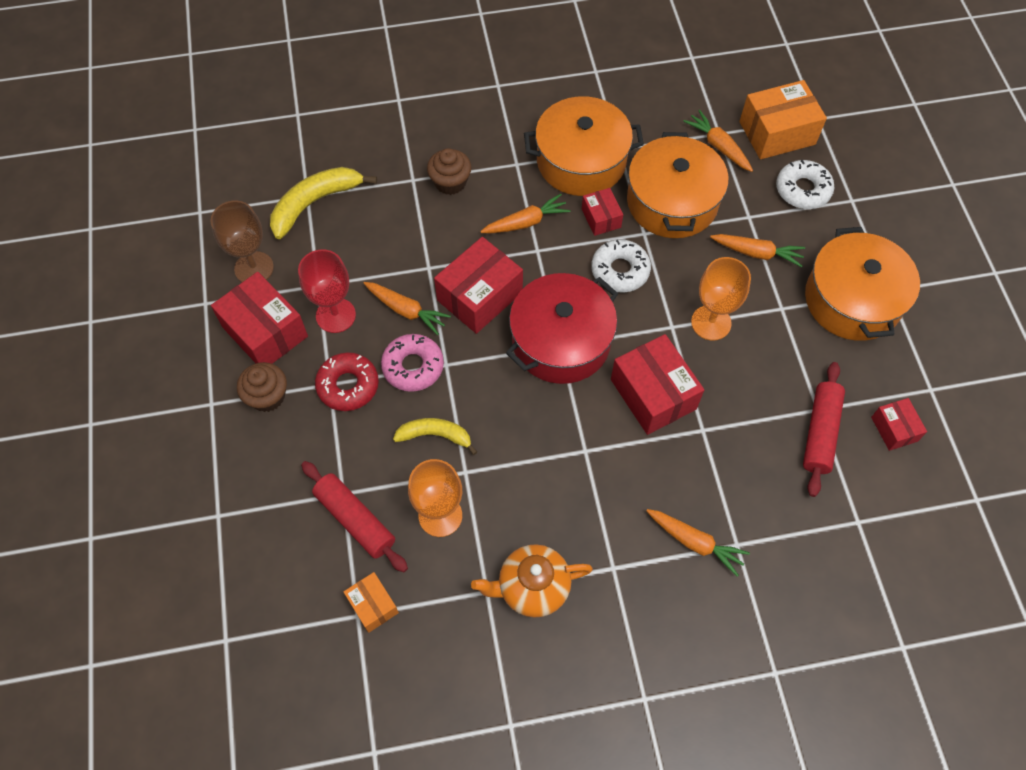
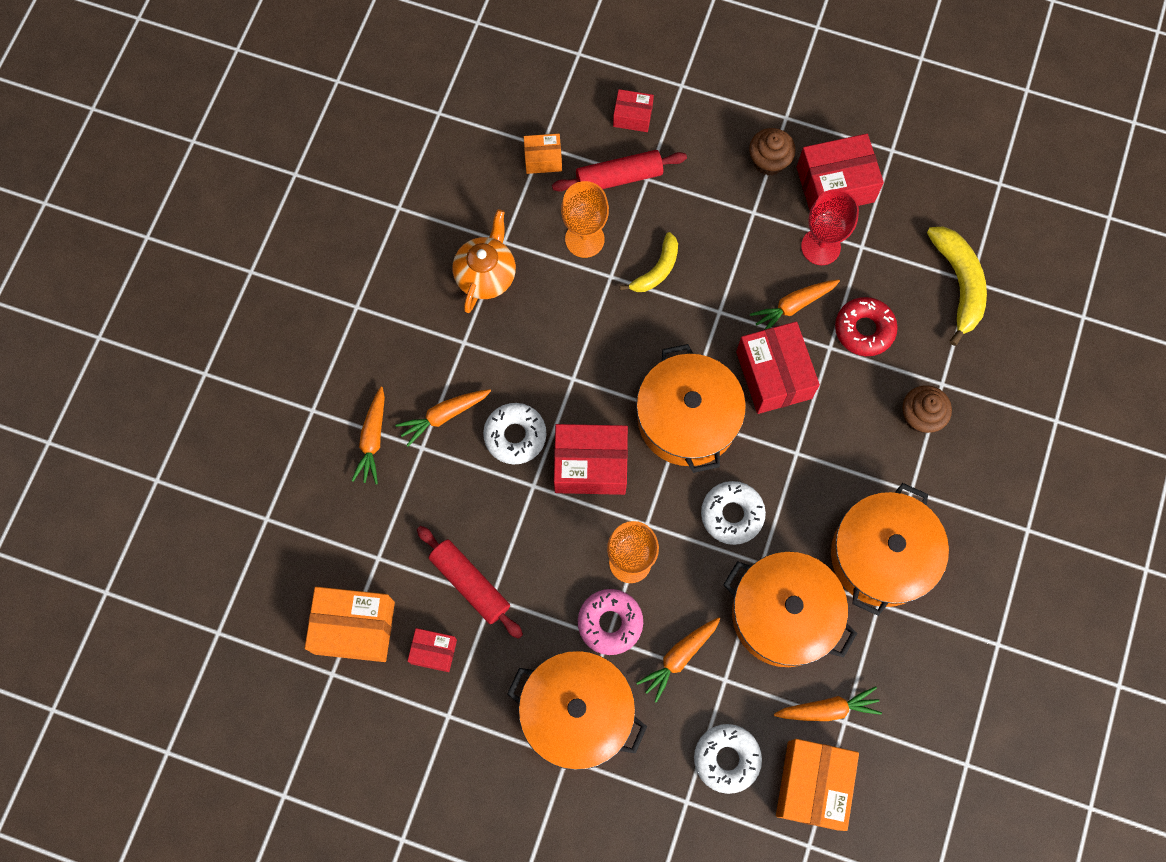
camera: 120 degrees right, 10 degrees up
brown goblet [210,200,274,282] -> none
red donut [315,352,379,411] -> red donut moved to [835,297,898,356]
pink donut [381,334,444,392] -> pink donut moved to [578,589,643,655]
orange carrot [480,194,571,233] -> orange carrot moved to [352,387,385,484]
red pot [506,273,618,384] -> orange pot [636,344,746,473]
red box [582,188,623,236] -> red box moved to [613,89,654,132]
none -> orange box [305,587,395,662]
none -> white donut [483,403,546,465]

